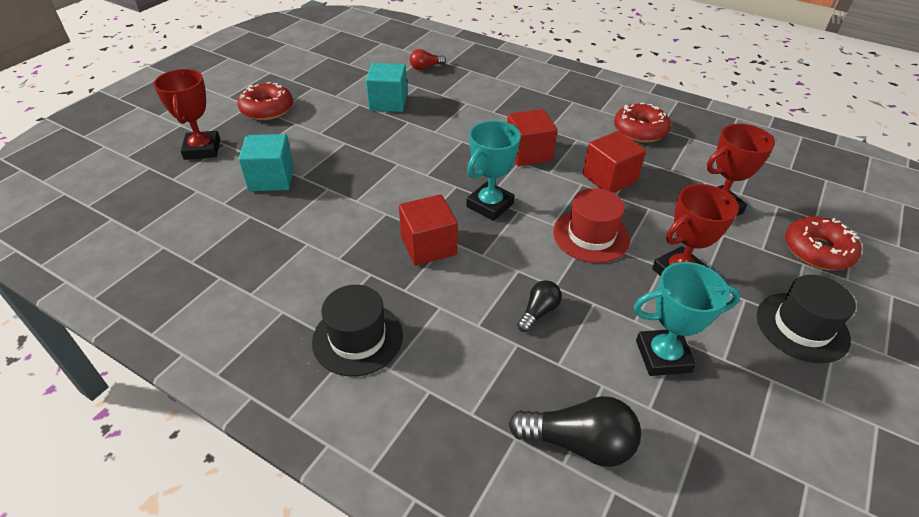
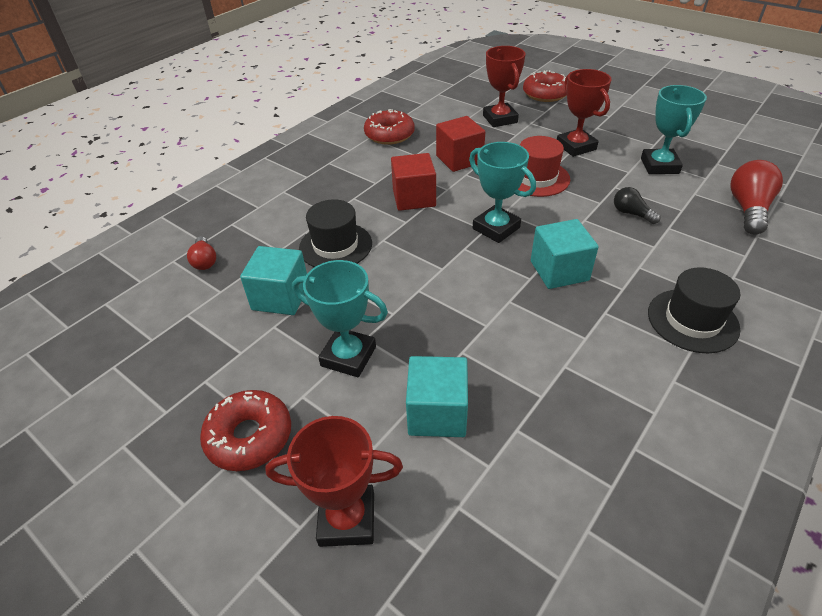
camera: 80 degrees left, 0 degrees up
red cube [399,194,458,266] -> turquoise cube [531,219,599,289]
black light bulb [509,396,641,467] -> red light bulb [730,160,783,234]
black hat [757,275,856,363] -> black hat moved to [299,199,372,267]
none -> turquoise trophy [292,260,388,377]

